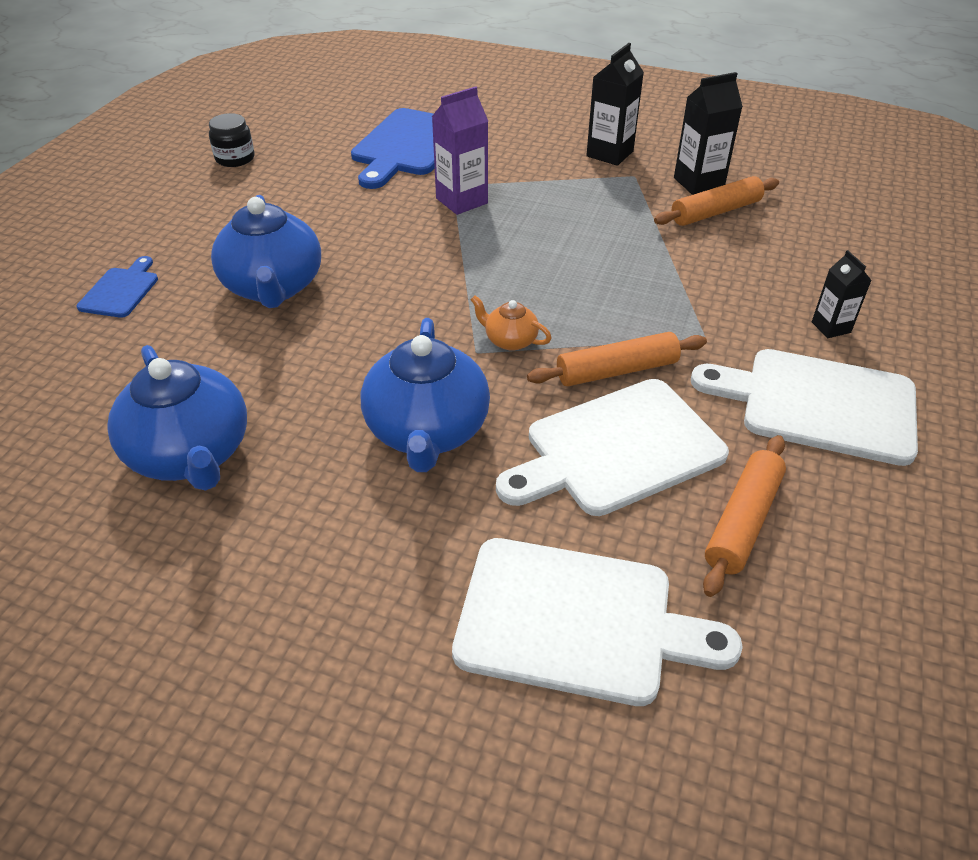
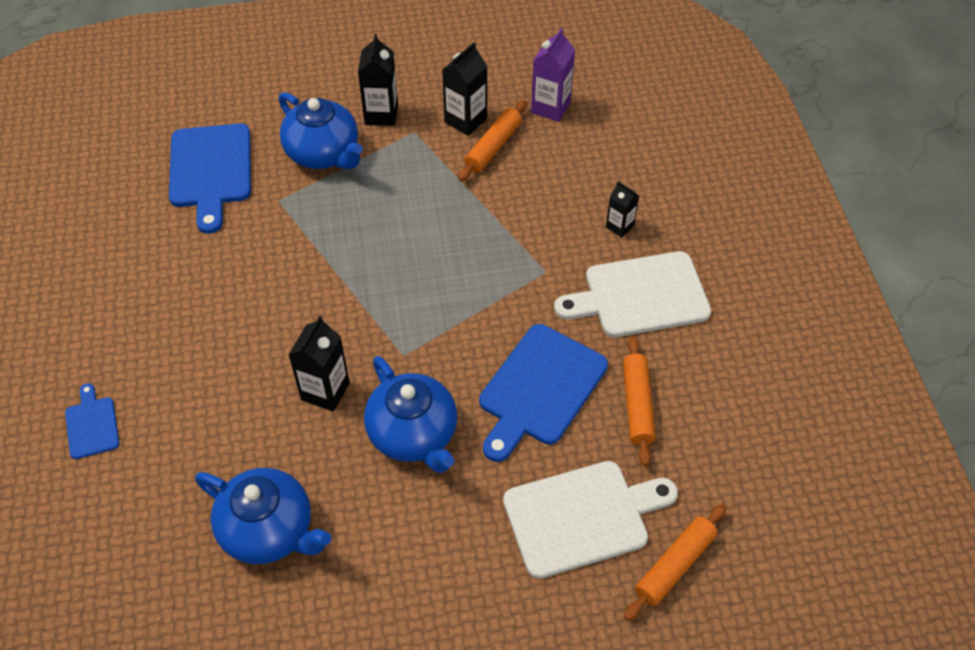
camera: 30 degrees left, 10 degrees up
black jar [209,113,254,167] -> none
blue teapot [211,195,321,308] -> blue teapot moved to [279,92,363,169]
purple carton [432,86,488,215] -> purple carton moved to [531,28,575,122]
orange teapot [470,295,552,351] -> none
white cutting board [496,379,729,516] -> blue cutting board [479,324,608,462]
orange rolling pin [527,332,707,386] -> orange rolling pin moved to [624,504,727,621]
none -> black carton [289,316,350,412]

